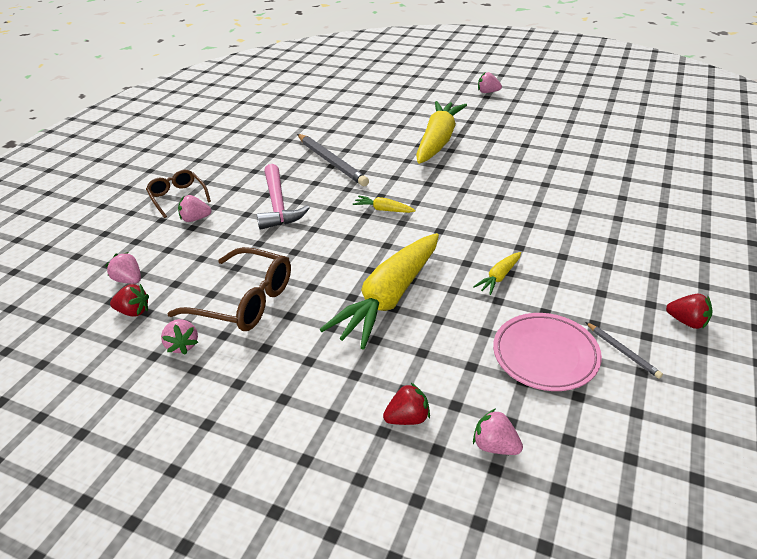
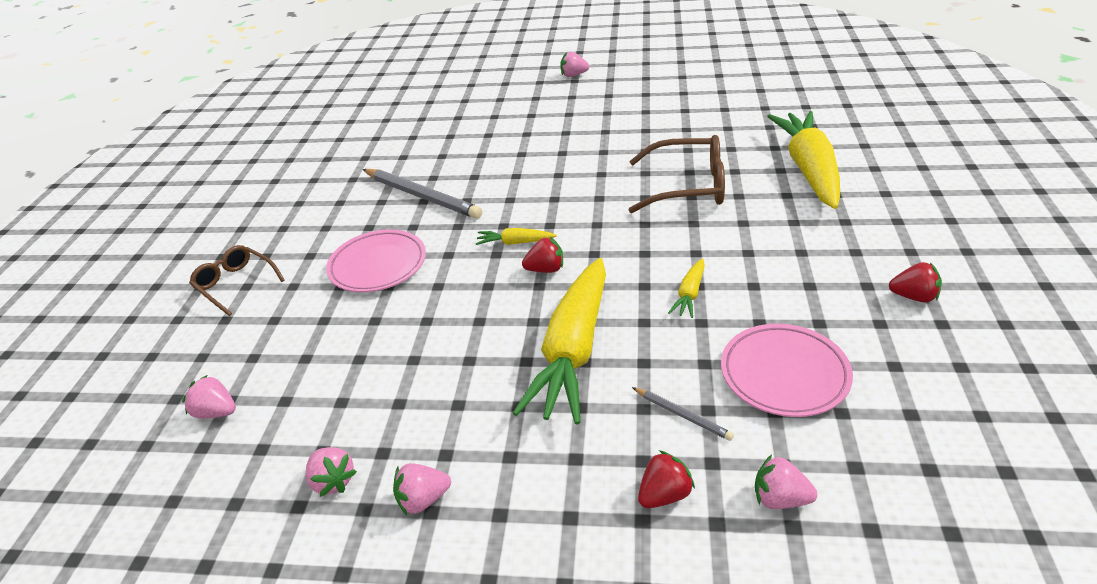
camera: 15 degrees left, 0 degrees up
red strawberry [110,284,149,317] -> red strawberry moved to [522,237,563,273]
brown glasses [167,247,291,331] -> brown glasses moved to [629,135,725,213]
pink strawberry [178,195,212,222] -> pink strawberry moved to [393,463,451,515]
pink hammer [257,164,310,230] -> pink plate [326,229,426,292]
yellow carrot [416,101,467,164] -> yellow carrot moved to [767,111,840,209]
grey pencil [586,322,663,379] -> grey pencil moved to [632,387,734,441]

